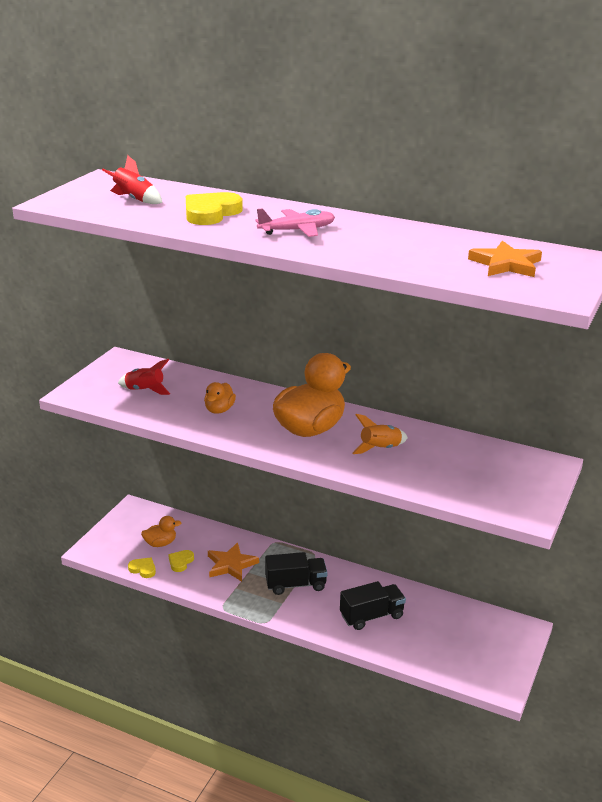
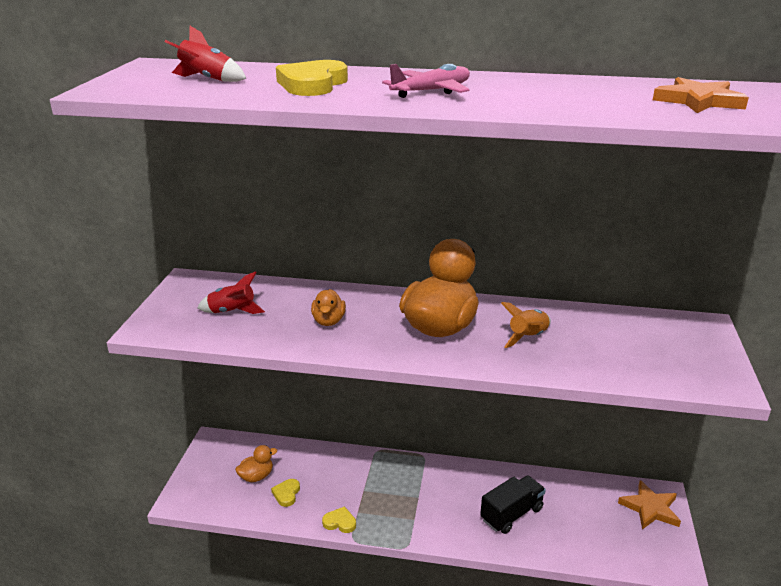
camera: 15 degrees left, 0 degrees up
yellow heart [128,557,156,578] -> yellow heart moved to [322,506,356,533]
orange star [208,543,259,582] -> orange star moved to [618,480,681,529]
black truck [265,552,327,595] -> none

